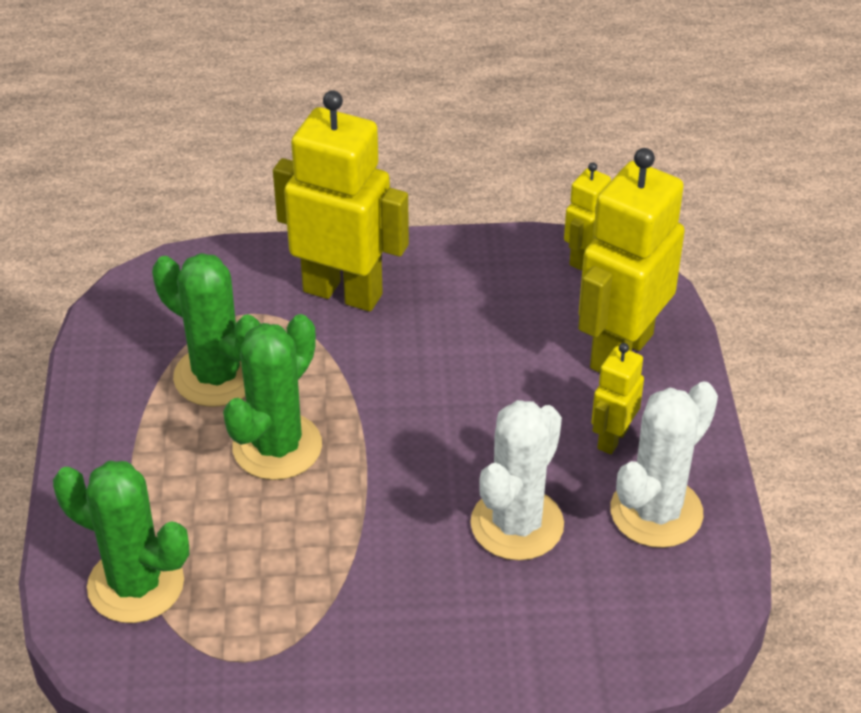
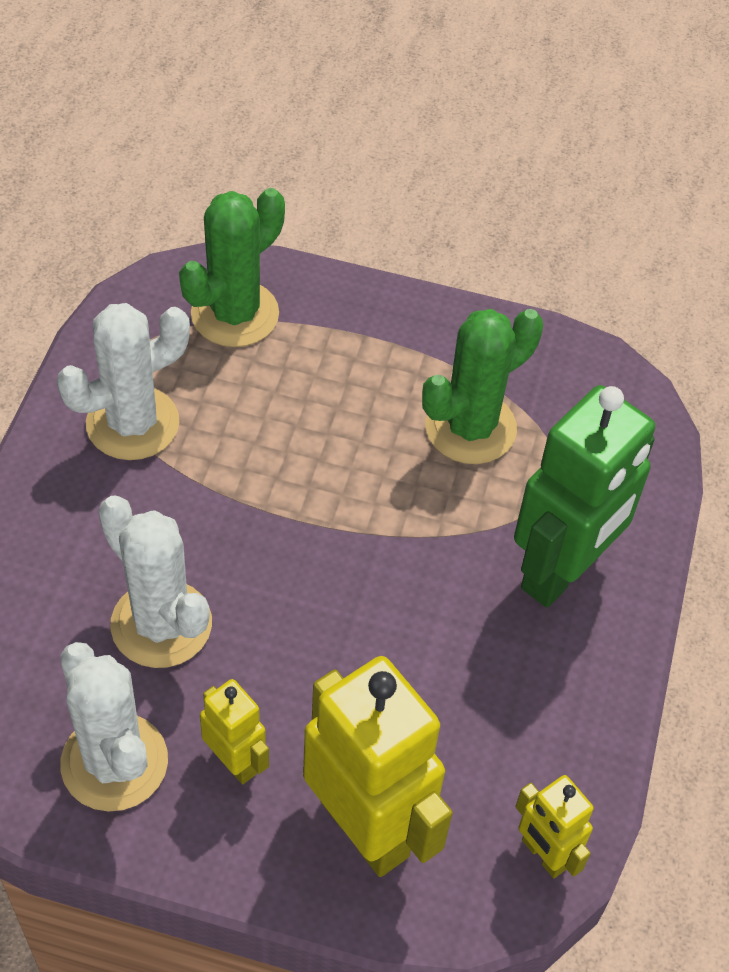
camera: 105 degrees right, 10 degrees up
green cactus [223,314,322,480] -> none
yellow robot [273,90,409,312] -> green robot [514,385,655,608]
none -> white cactus [57,303,190,460]

